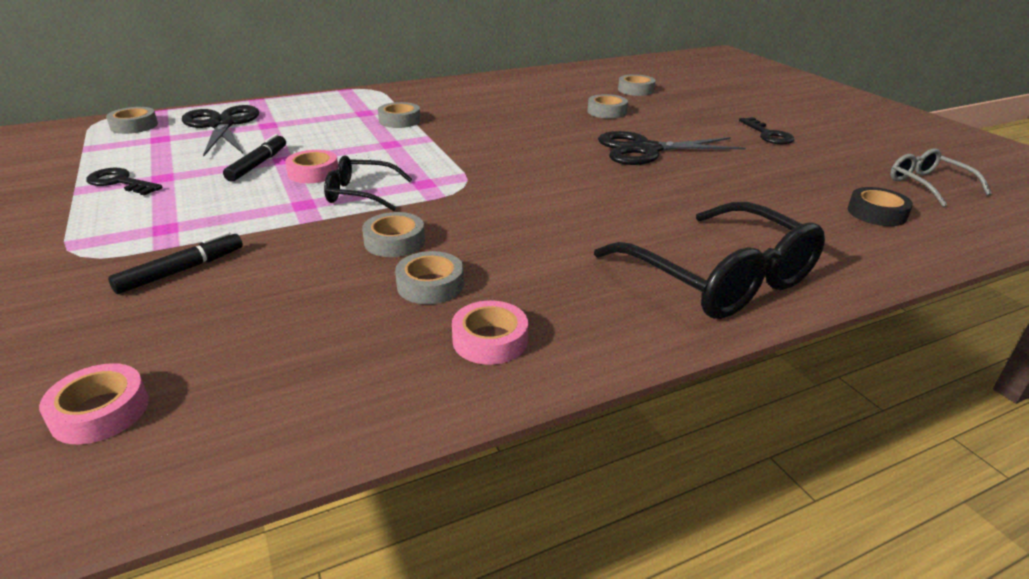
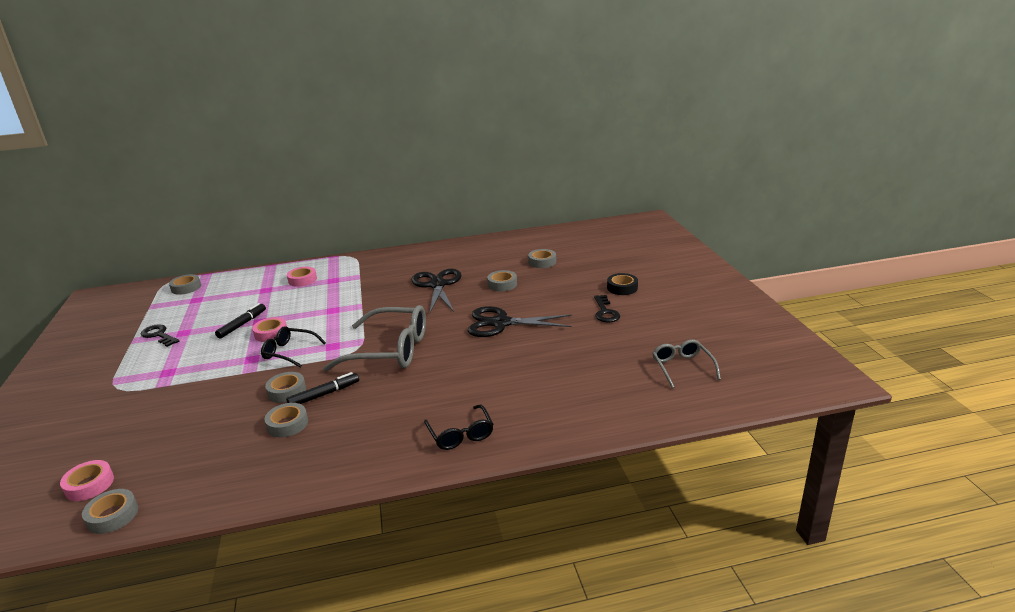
camera: 15 degrees right, 5 degrees down
black marker [108,231,243,294] -> black marker moved to [286,372,359,404]
black scissors [182,105,259,156] -> black scissors moved to [412,269,462,314]
grey tape [378,102,421,128] -> grey tape moved to [82,489,138,534]
pink tape [452,301,528,365] -> pink tape moved to [287,267,317,287]
black glasses [594,202,825,319] -> black glasses [424,405,493,450], size x0.54
black tape [848,187,913,226] -> black tape moved to [607,273,638,295]
none -> grey glasses [323,305,426,372]

